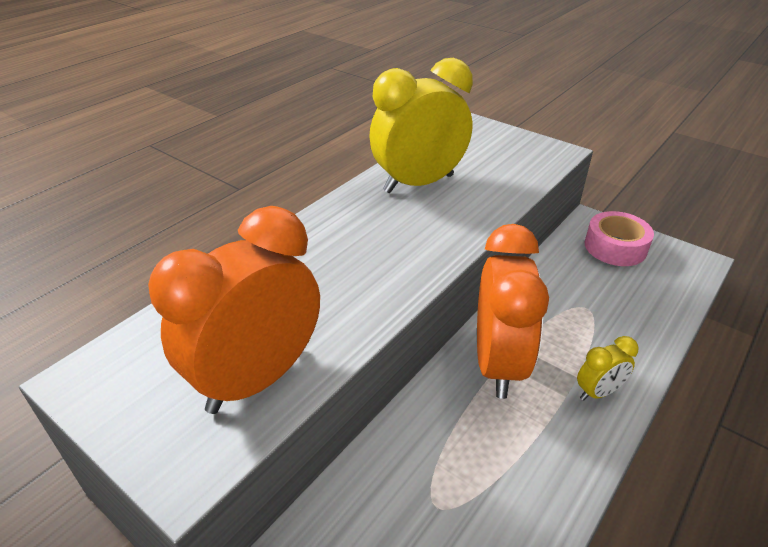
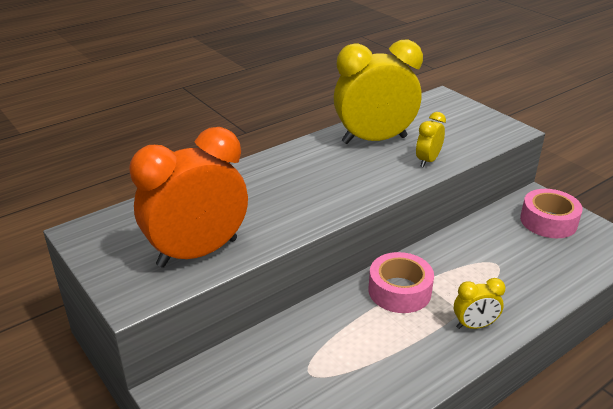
camera: 15 degrees right, 5 degrees down
orange clock [477,224,549,399] -> pink tape [368,252,434,313]
none -> yellow clock [416,112,446,167]

